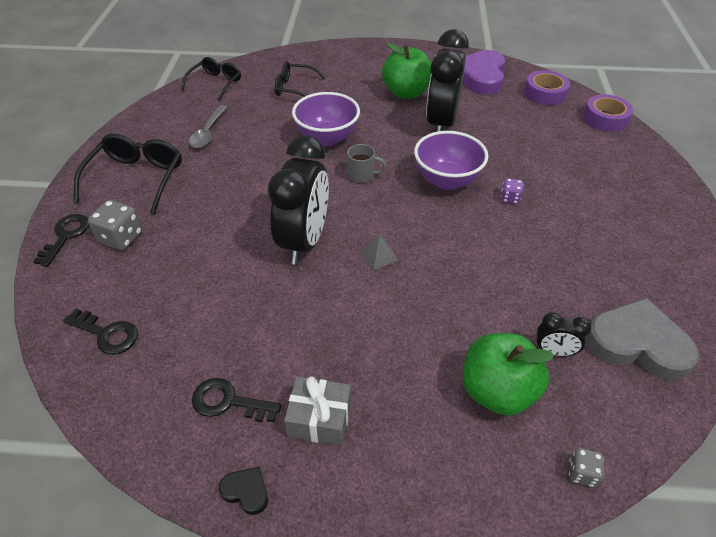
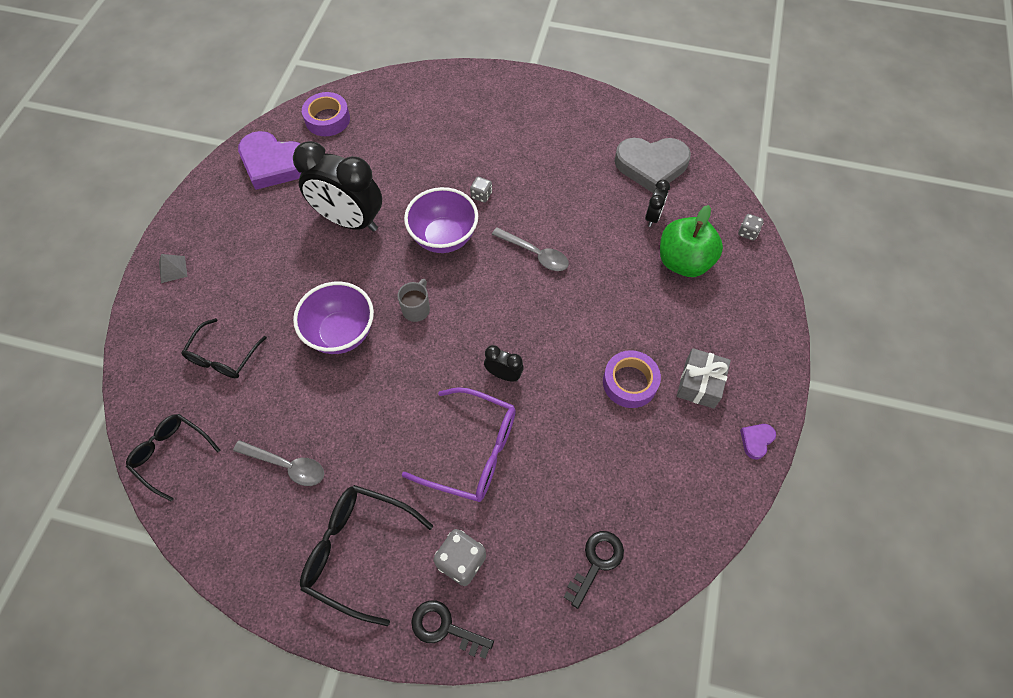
camera: 80 degrees left, 15 degrees up
black key [192,378,282,422] -> none
black heart [219,467,268,515] -> purple heart [740,424,776,459]
black clock [268,135,329,265] -> black clock [484,345,524,382], size x0.44
grey pyramid [360,235,398,270] -> grey pyramid moved to [159,254,188,283]
green apple [382,43,431,99] -> none
purple dice [501,178,524,204] -> grey dice [470,177,492,203]
purple tape [583,94,633,132] -> purple tape moved to [603,350,661,408]
grey heart [586,298,699,381] -> grey heart turned 120 degrees counterclockwise [614,138,691,193]
none -> purple glasses [402,387,516,502]
none -> grey spoon [492,227,569,271]

